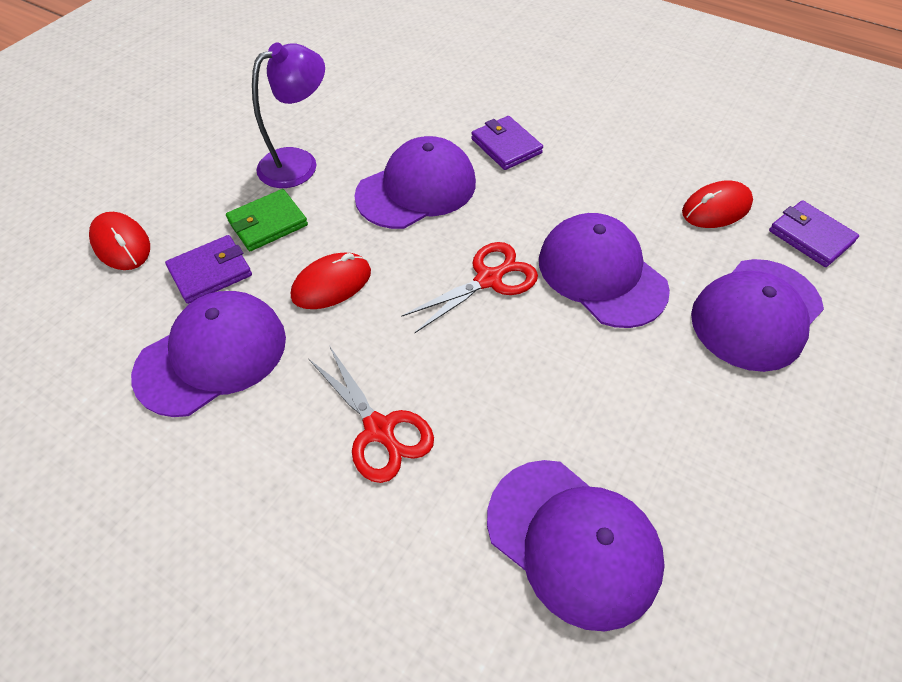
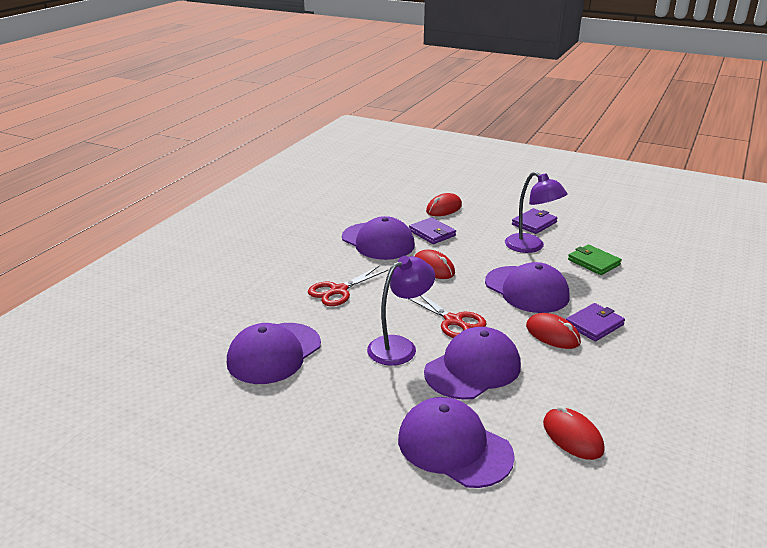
camera: 85 degrees right, 25 degrees down
green wallet [226,189,308,251] -> green wallet moved to [568,245,622,275]
purple wallet [769,200,859,267] -> purple wallet moved to [512,208,558,234]
none -> purple lamp [367,256,435,366]
none -> red mouse [526,313,581,349]

